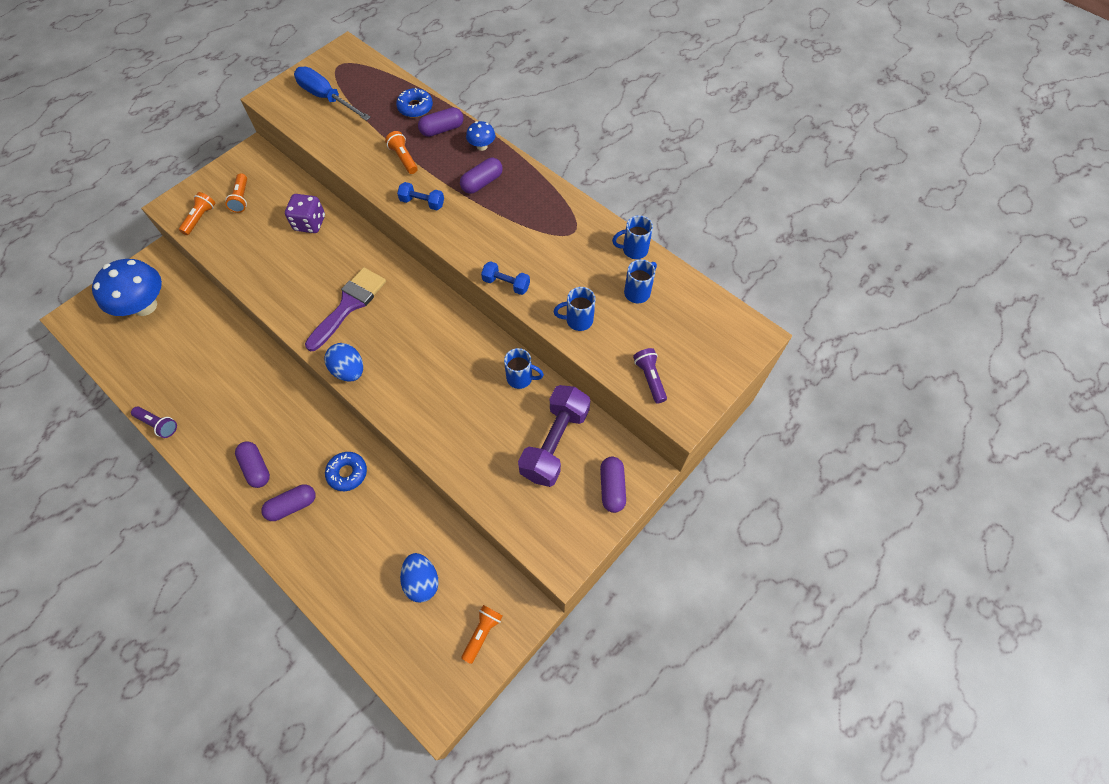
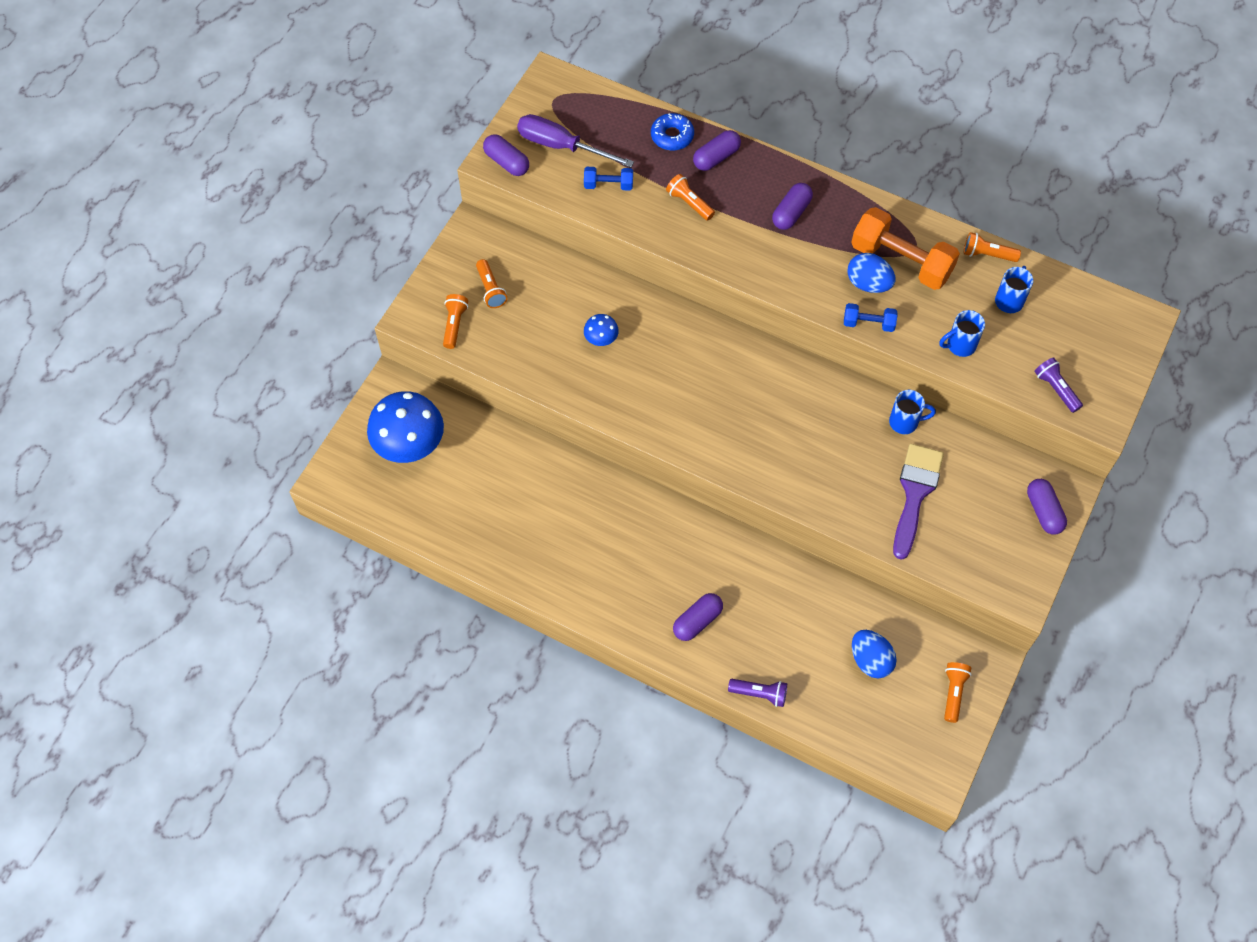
camera: 15 degrees left, 0 degrees up
purple flashlight [131,407,177,438] -> purple flashlight moved to [728,679,787,707]
purple capsule [235,441,270,488] -> purple capsule moved to [483,134,529,176]
purple dice [285,194,325,233] -> none
blue screwdriver [294,67,371,121] -> purple screwdriver [517,114,634,168]
purple brush [305,267,386,351] -> purple brush moved to [893,444,944,560]
blue egg [325,343,363,382] -> blue egg moved to [847,253,896,293]
blue donut [325,452,367,491] -> none
blue dumbbell [397,182,444,210] -> blue dumbbell moved to [584,167,633,191]
blue mushroom [466,121,495,151] -> blue mushroom moved to [584,314,619,346]
purple dumbbell [518,385,590,487] -> none
blue mug [612,215,653,259] -> orange flashlight [964,232,1021,262]
none -> orange dumbbell [851,207,960,290]

